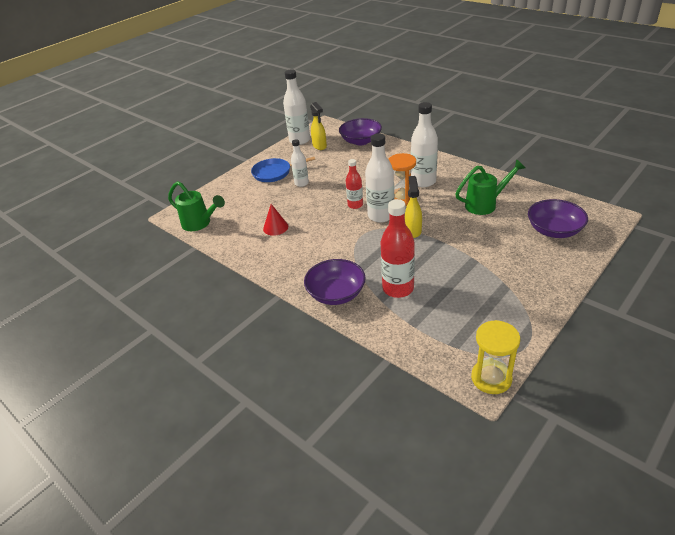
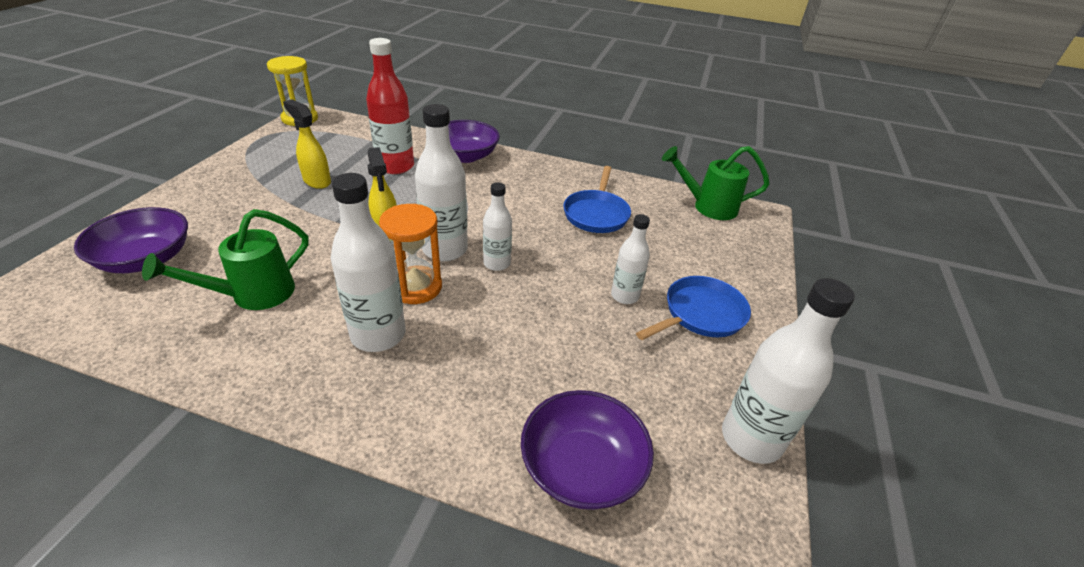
camera: 150 degrees right, 0 degrees up
red cone [263,204,288,236] -> blue pan [563,166,631,233]
yellow spray bottle [310,102,327,150] -> yellow spray bottle moved to [283,99,331,189]
red bottle [346,159,363,209] -> white bottle [483,182,512,271]

